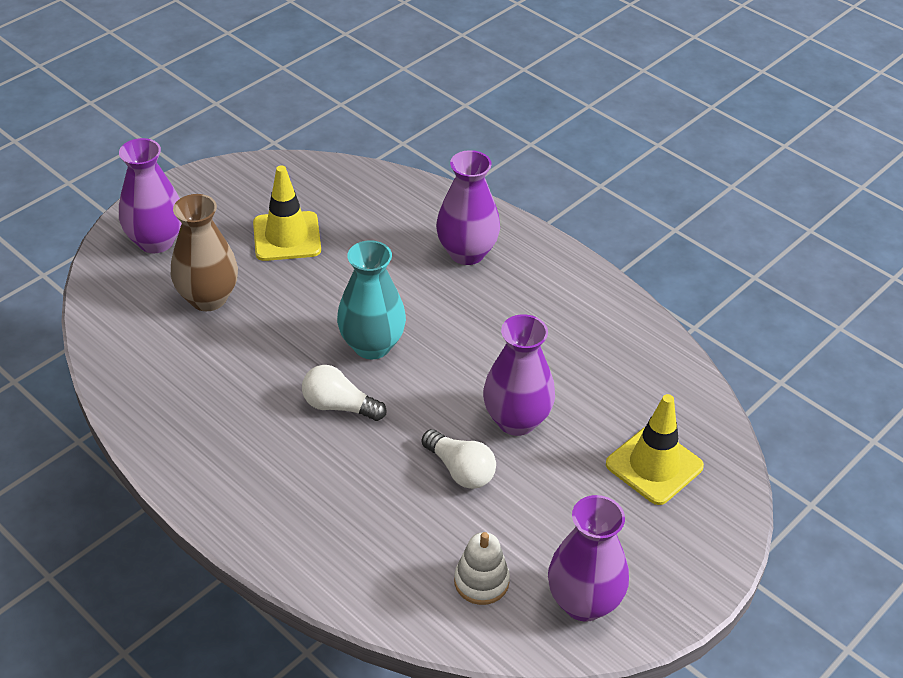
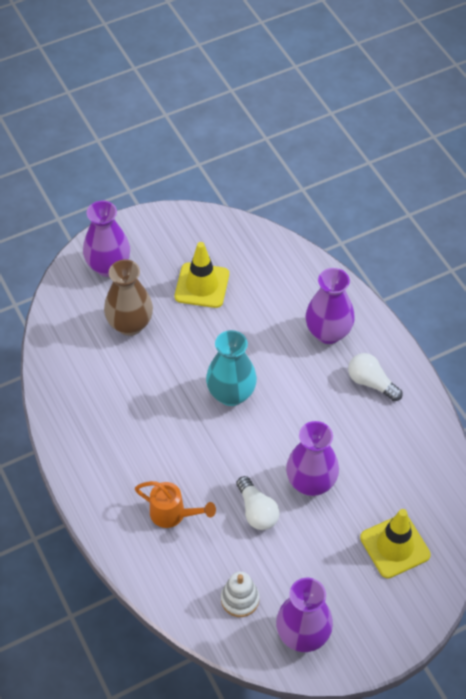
camera: 20 degrees right, 10 degrees up
white light bulb [302,365,386,421] -> white light bulb moved to [348,353,402,401]
none -> orange watering can [135,481,216,528]

